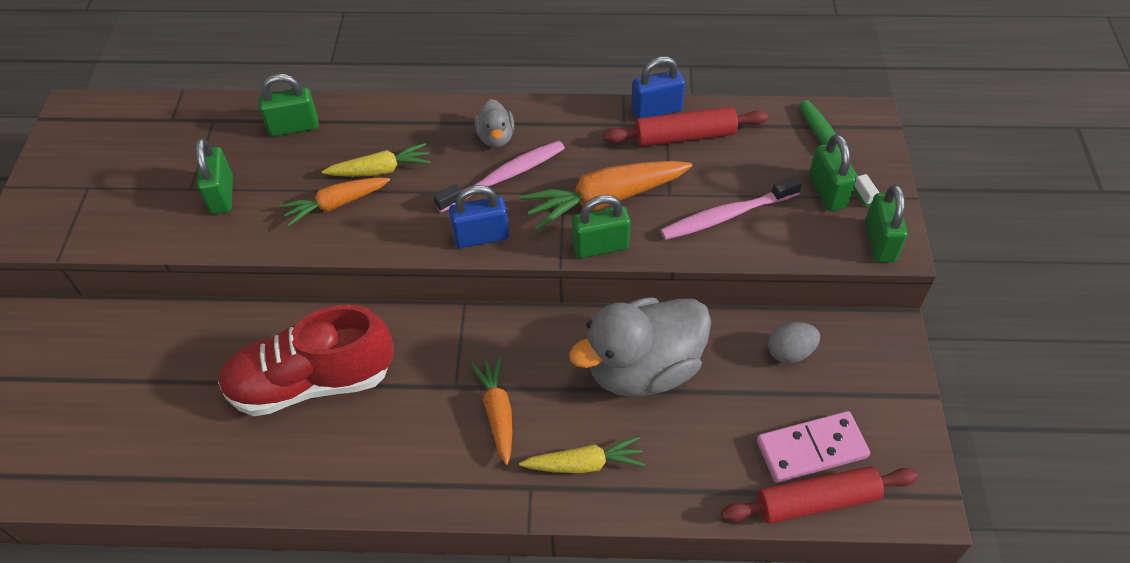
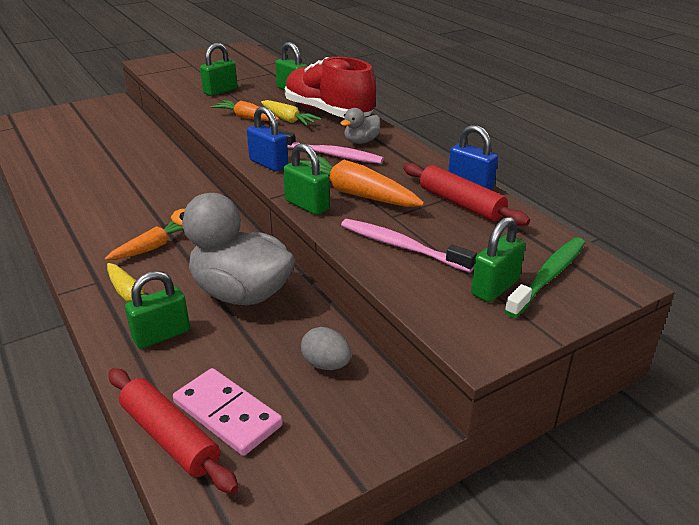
camera: 55 degrees right, 20 degrees down
red shoe [218,305,394,416] -> red shoe moved to [285,57,376,118]
green padlock [865,184,908,262] -> green padlock moved to [125,271,190,349]

